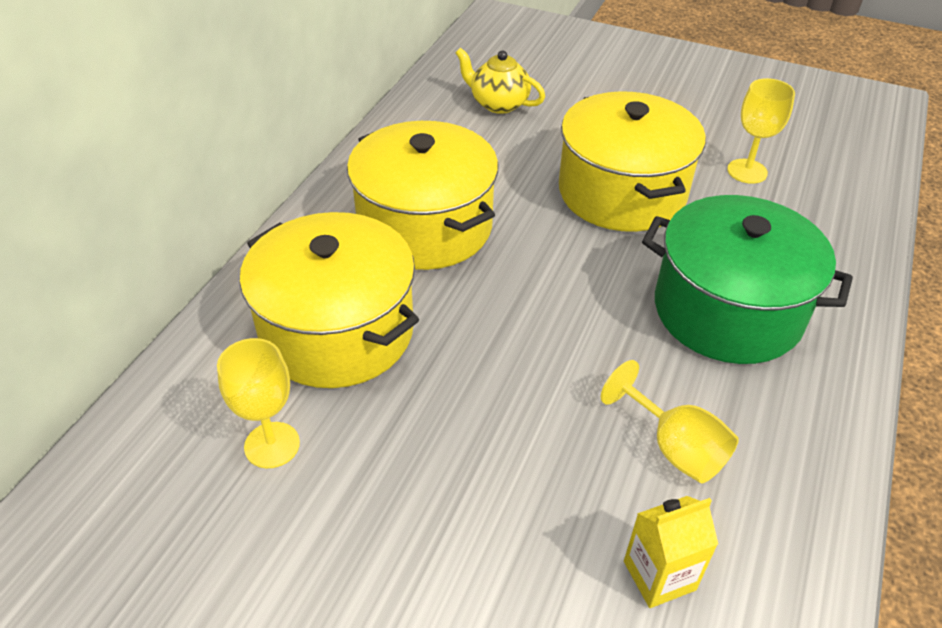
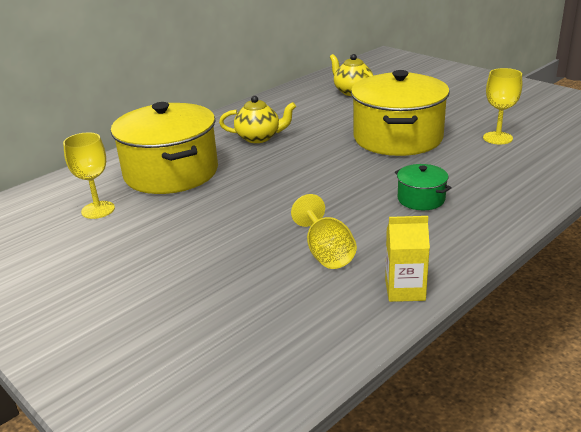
camera: 25 degrees right, 15 degrees down
yellow pot [347,121,498,270] -> yellow teapot [219,96,296,143]
yellow carton [624,496,718,608] -> yellow carton moved to [385,216,430,302]
green pot [642,195,853,364] -> green pot [395,164,452,210], size x0.45

